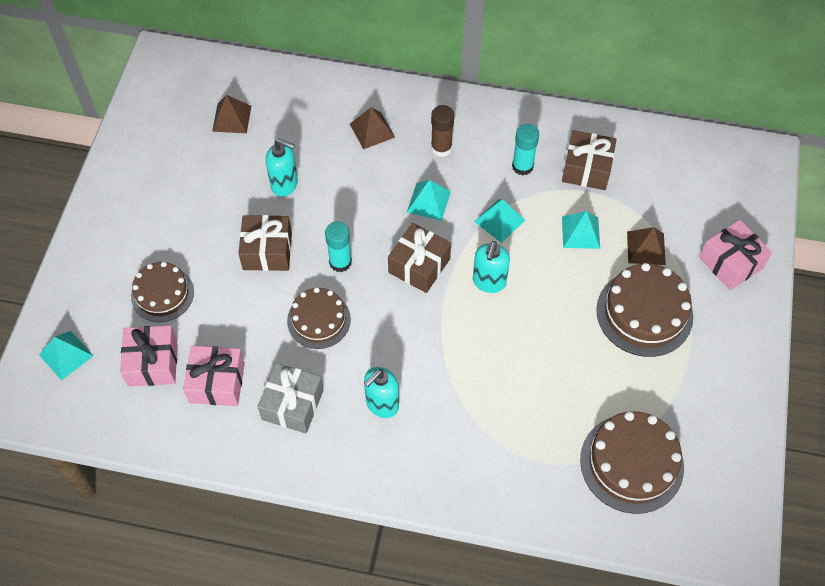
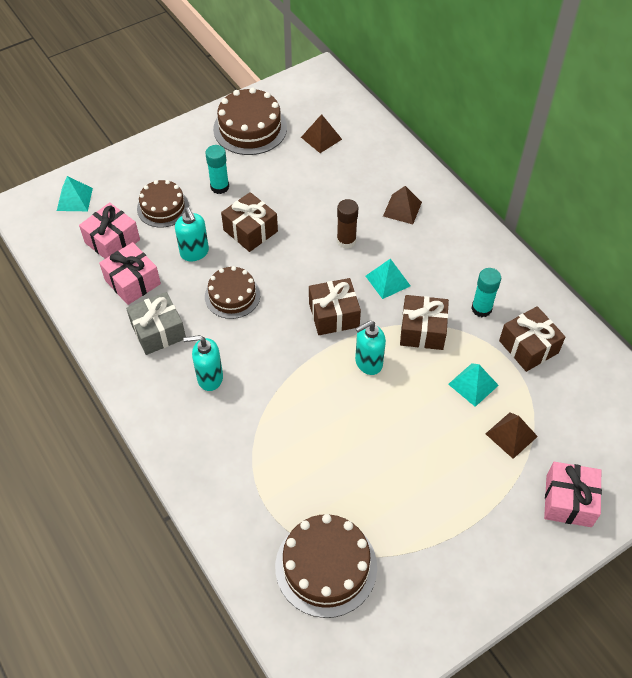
camera: 45 degrees right, 5 degrees down
turquoise soap dispenser [266,139,298,197] -> turquoise soap dispenser moved to [175,207,209,261]
turquoise glue stick [325,221,352,272] -> turquoise glue stick moved to [205,145,229,194]
brown glue stick [431,105,454,157] -> brown glue stick moved to [337,199,359,249]
turquoise pyramid [474,199,525,243] -> brown gift [400,295,449,350]
brown cake [596,263,693,357] -> brown cake moved to [213,88,287,155]

